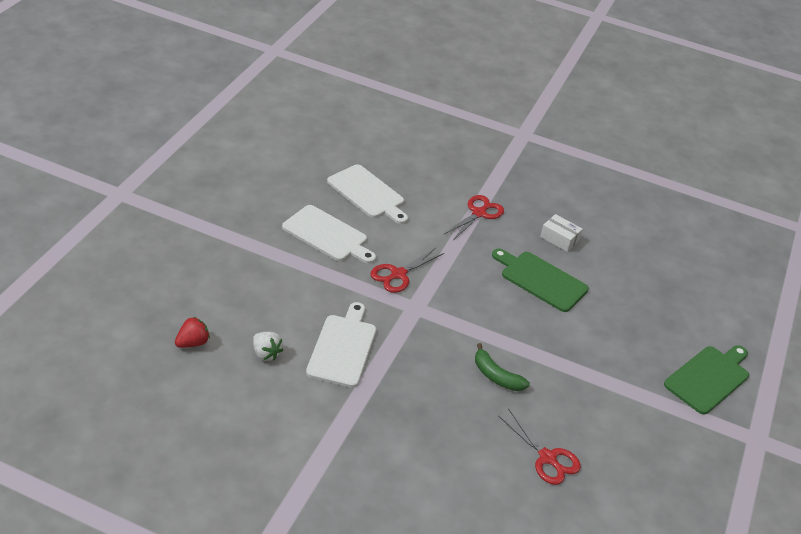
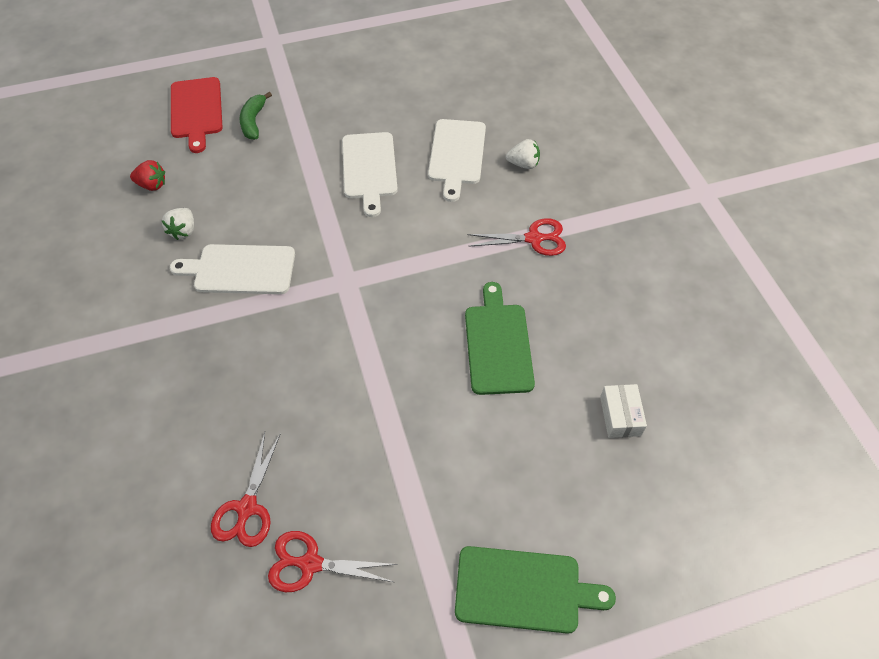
camera: 55 degrees right, 15 degrees up
white cutting board [306,302,376,388] -> white cutting board turned 150 degrees counterclockwise [170,244,295,294]
red scissors [370,248,444,293] -> red scissors moved to [268,531,397,592]
green banana [475,343,530,391] -> green banana moved to [239,92,272,140]
white box [540,214,583,252] -> white box moved to [600,384,647,438]
none -> red cutting board [171,77,223,153]
none -> white strawberry [506,139,540,169]

